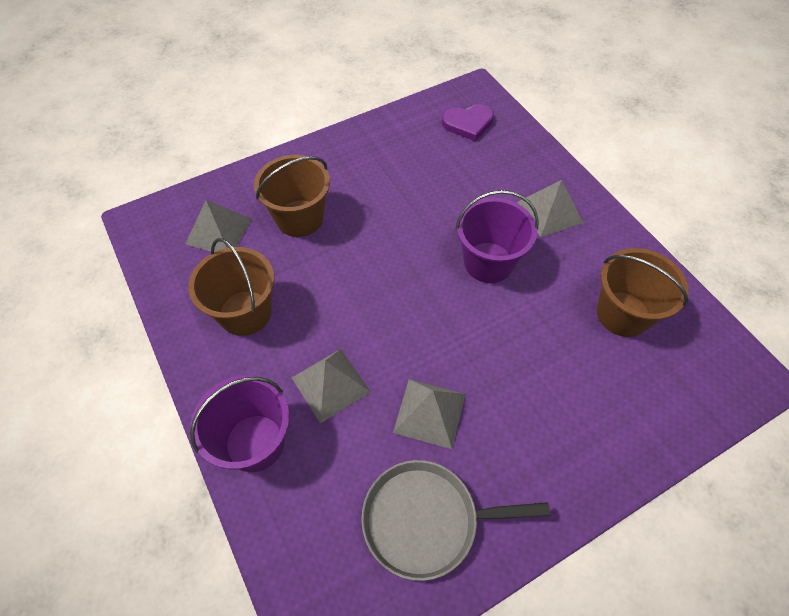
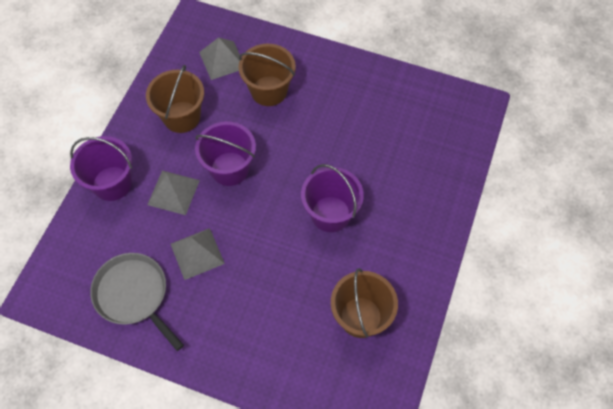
camera: 50 degrees right, 5 degrees up
purple heart [442,104,494,141] -> none
grey pyramid [517,180,584,237] -> none
none -> purple bucket [195,121,256,186]

